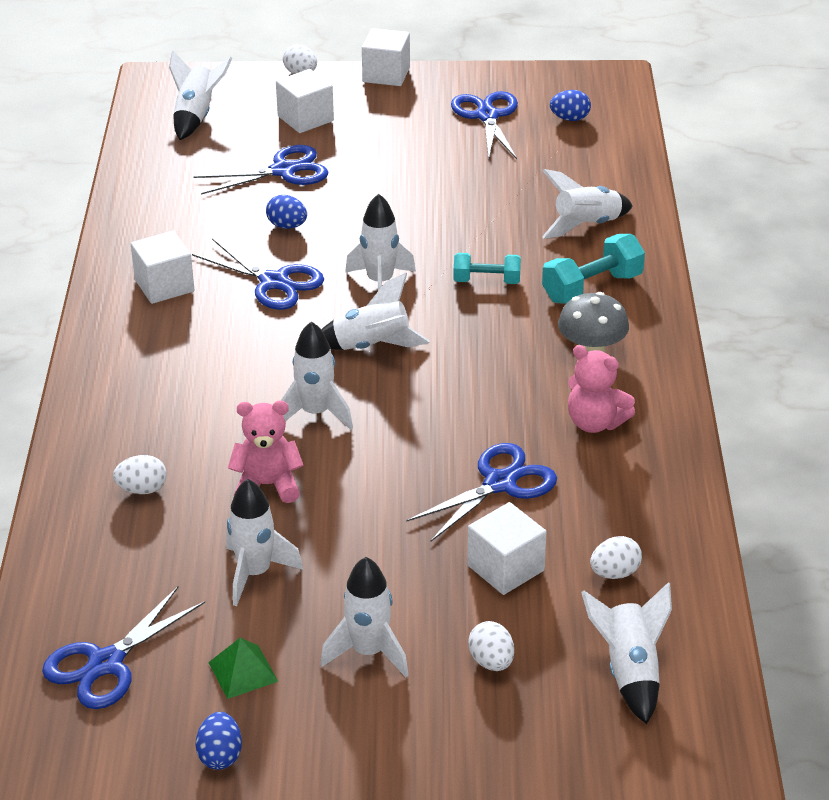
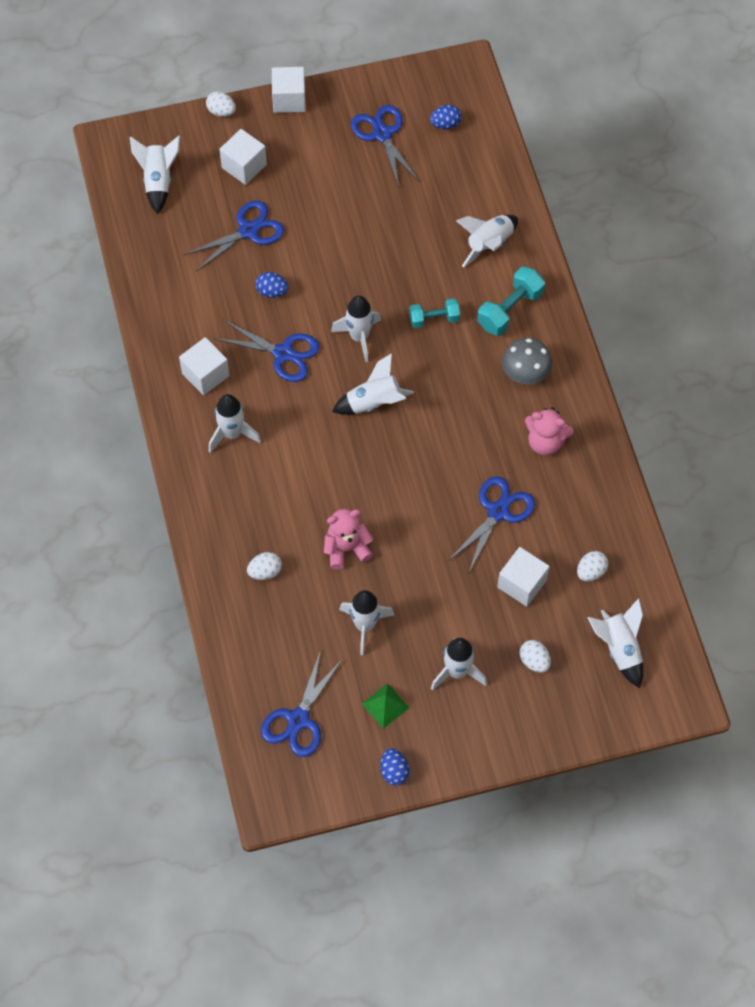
camera: 15 degrees left, 25 degrees up
white rocket [281,321,353,430] -> white rocket moved to [209,394,261,453]

